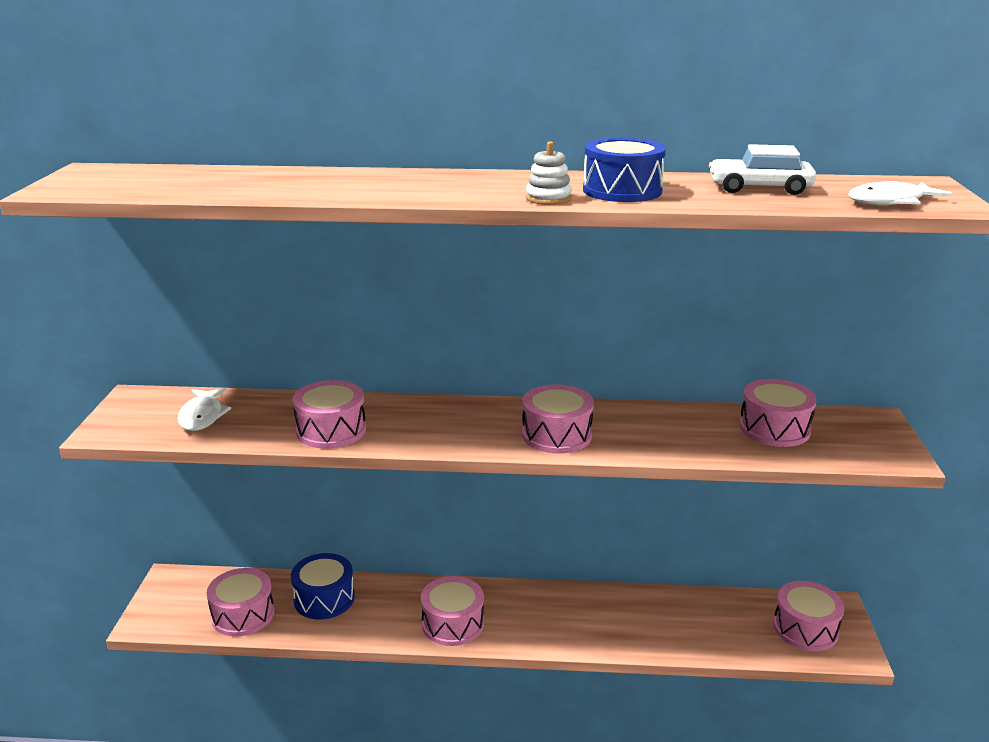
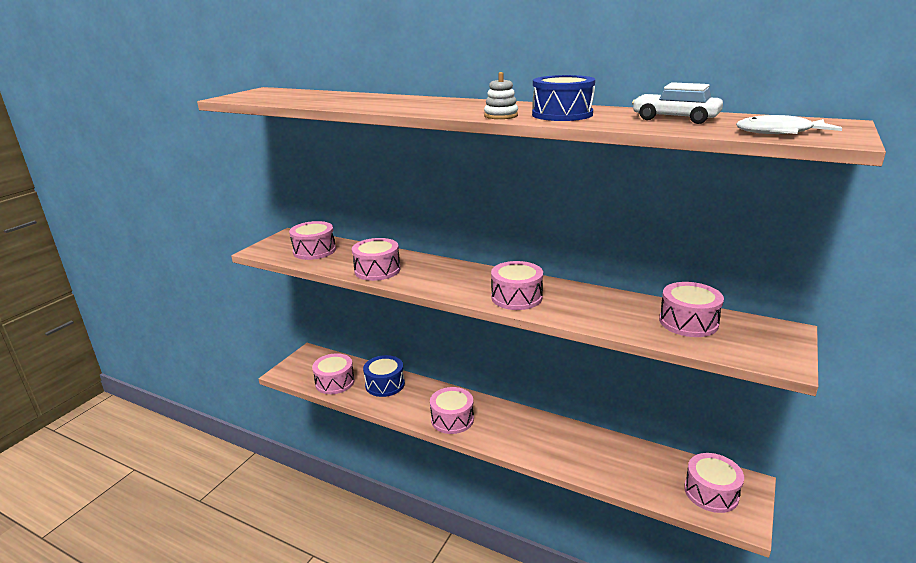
camera: 25 degrees right, 0 degrees up
white fish [177,388,231,431] -> pink drum [289,221,336,260]

